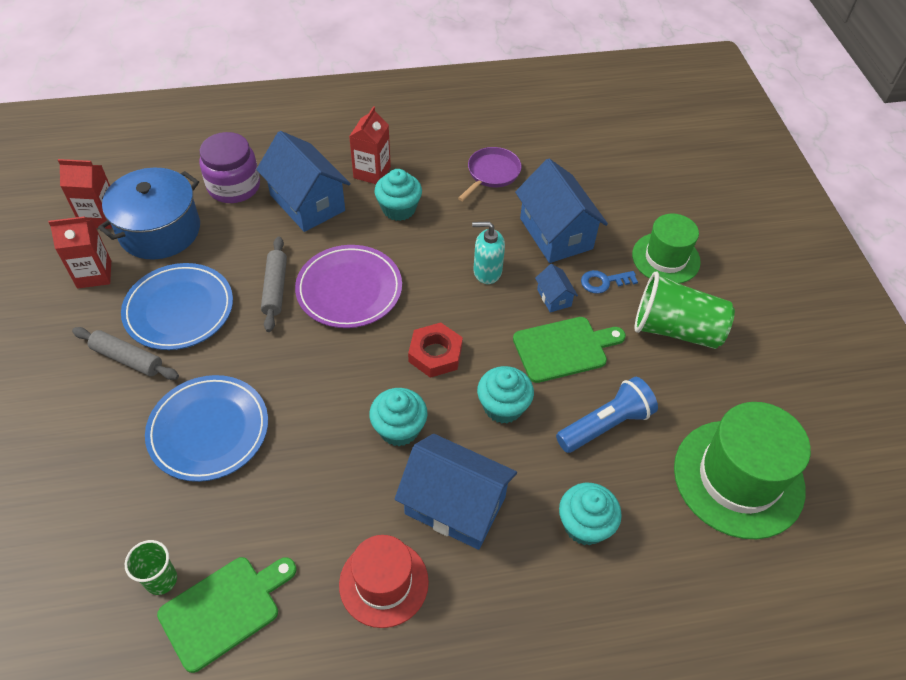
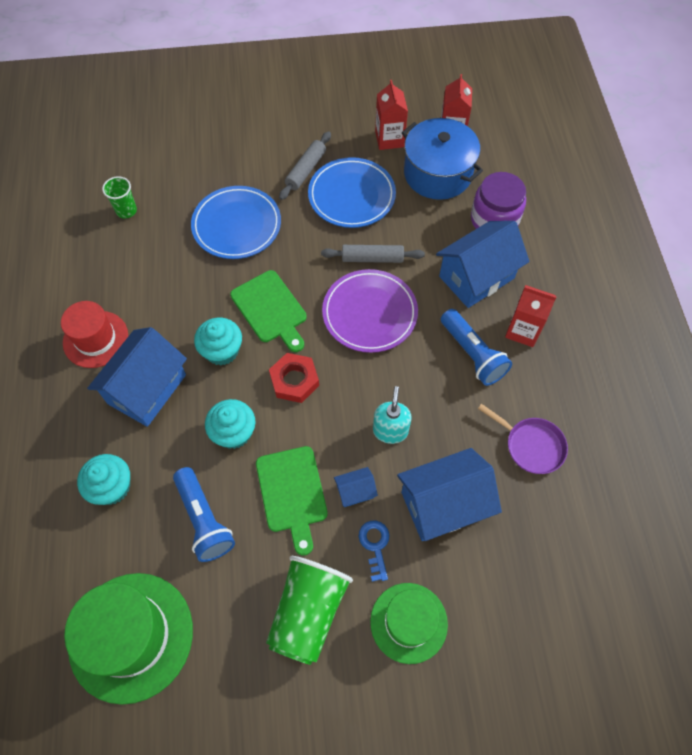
camera: 95 degrees right, 10 degrees up
green cutting board [157,557,297,673] -> green cutting board moved to [230,270,307,352]
turquoise cupcake [374,169,422,221] -> blue flashlight [441,309,512,386]

